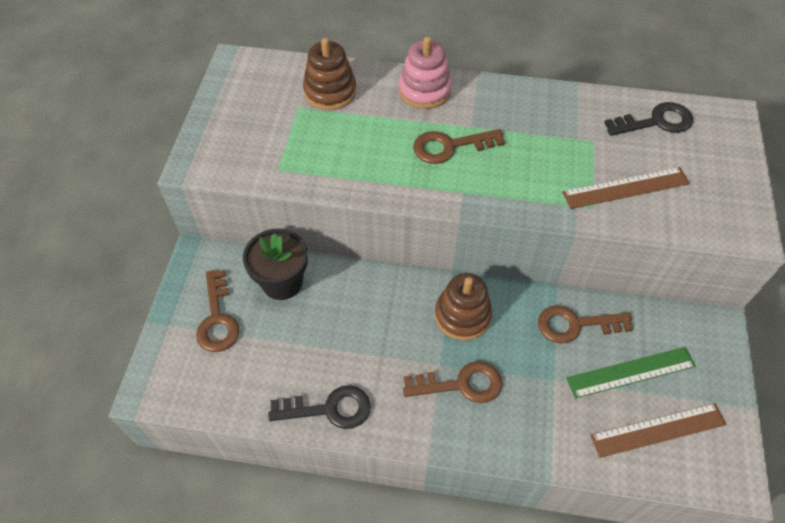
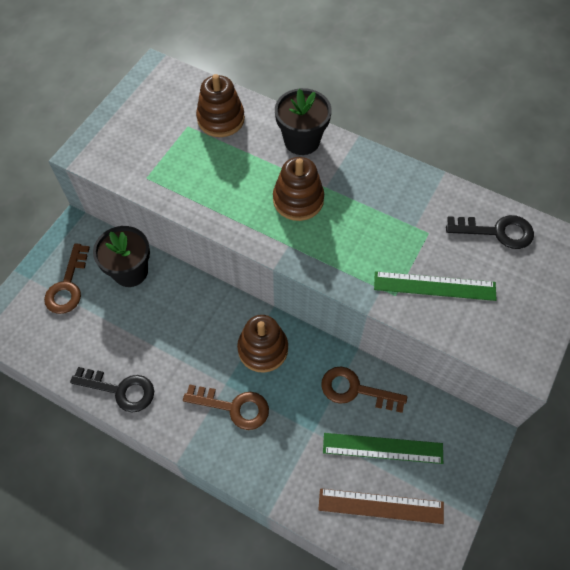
camera: 20 degrees right, 5 degrees up
pink stacking toy [399,37,452,109] -> black flower pot [275,88,332,155]
brown key [413,129,505,164] -> brown stacking toy [273,157,324,221]
brown ruler [562,167,690,209] -> green ruler [374,271,497,301]

